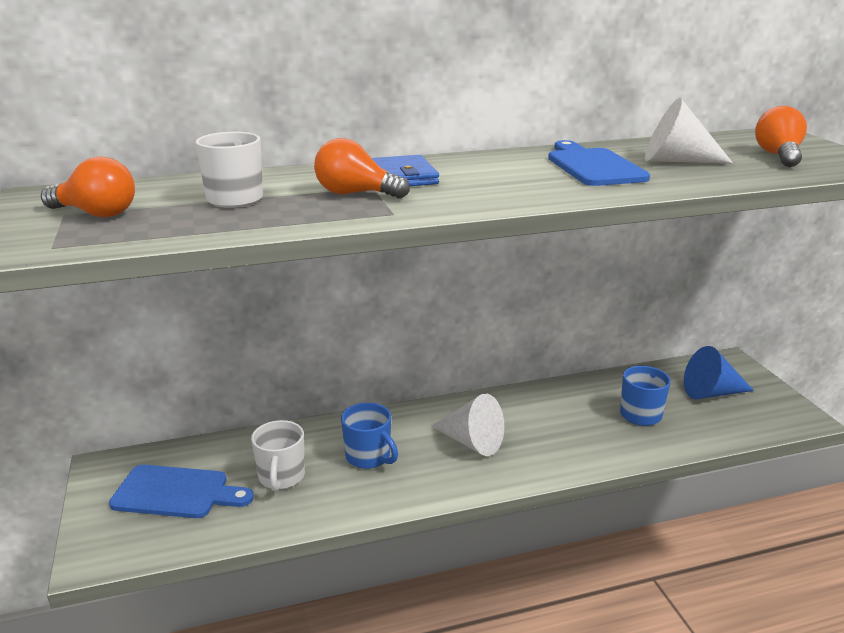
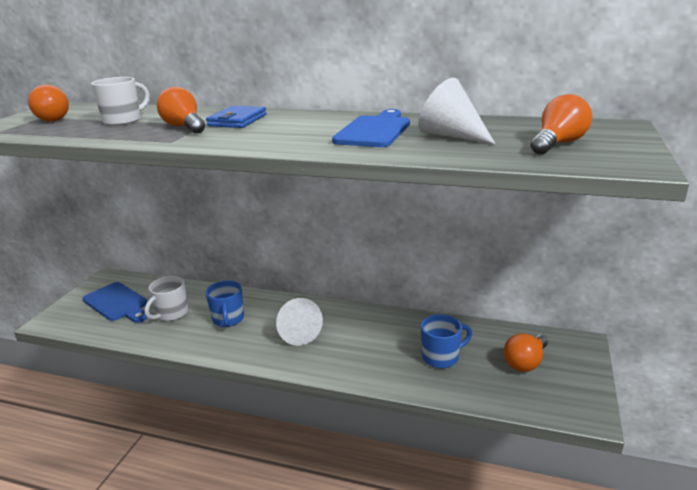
camera: 35 degrees right, 0 degrees up
blue cone [684,346,754,399] -> orange light bulb [503,334,548,372]

